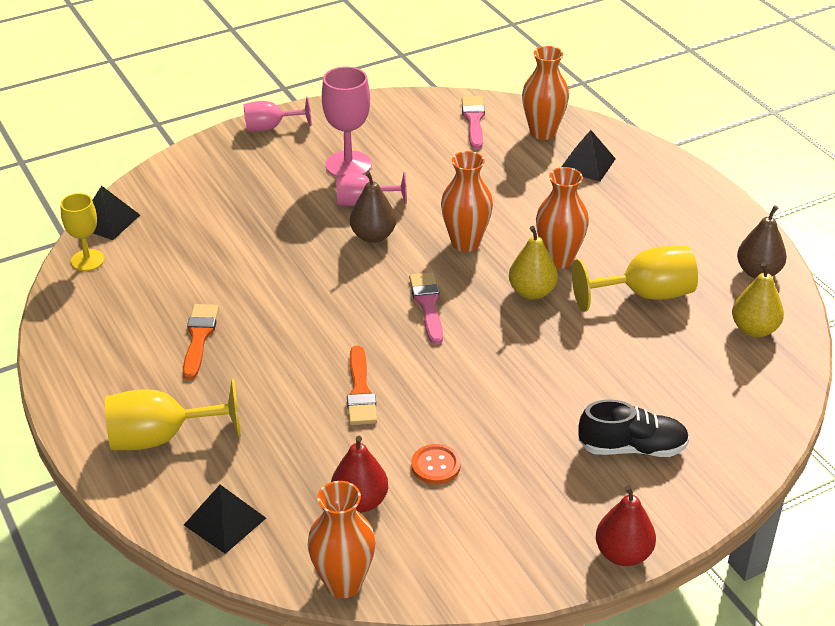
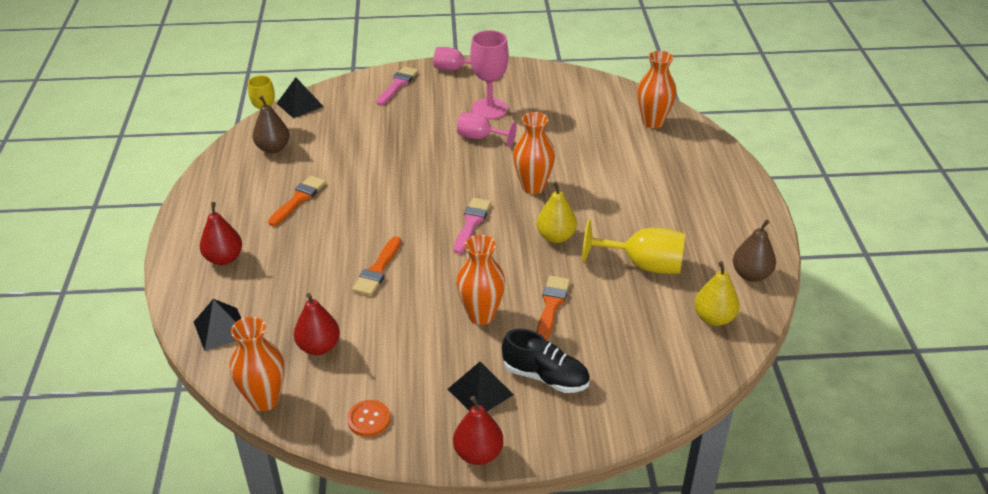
camera: 25 degrees right, 0 degrees up
yellow goblet [105,379,241,450] -> red pear [200,202,242,265]
brown pear [350,171,396,243] -> brown pear moved to [253,96,290,153]
orange button [411,444,461,484] -> orange button moved to [347,400,391,437]
pink brush [462,97,485,149] -> pink brush moved to [376,66,419,106]
orange vase [536,167,589,269] -> orange vase moved to [456,235,505,325]
black pyramid [561,130,616,182] -> black pyramid moved to [448,362,514,411]
none -> orange brush [536,275,570,341]

